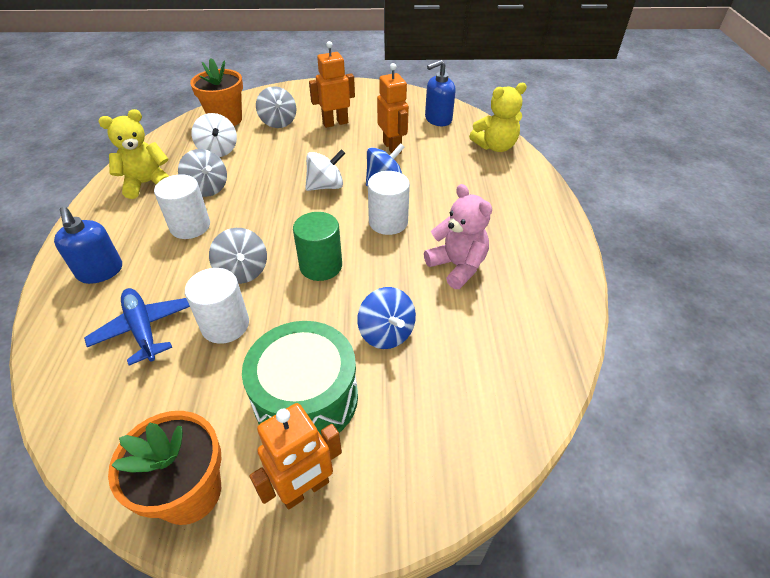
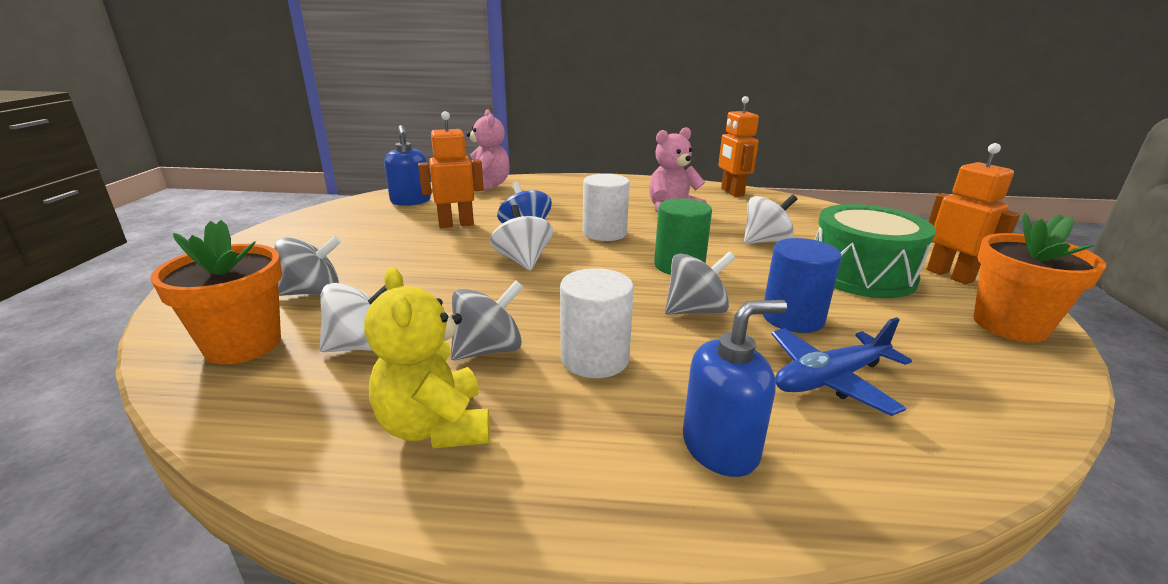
camera: 85 degrees left, 20 degrees down
white cylinder [185,268,249,344] -> blue cylinder [763,238,842,333]
orange robot [309,41,355,128] -> orange robot moved to [719,96,759,197]
blue spinning top [357,287,416,349] -> white spinning top [744,194,797,244]
yellow teddy bear [469,83,527,152] -> pink teddy bear [466,109,510,190]

